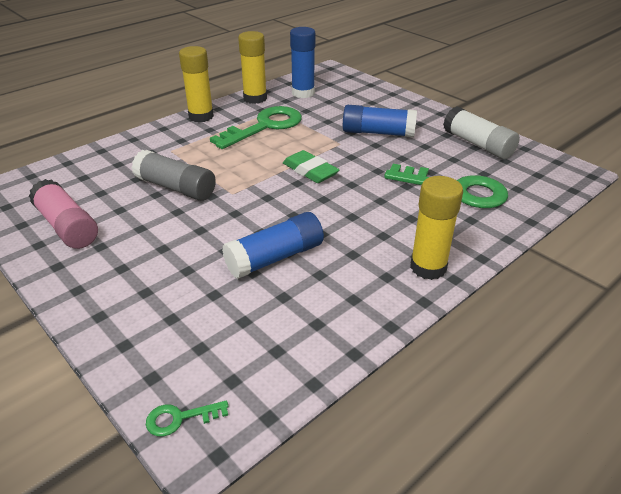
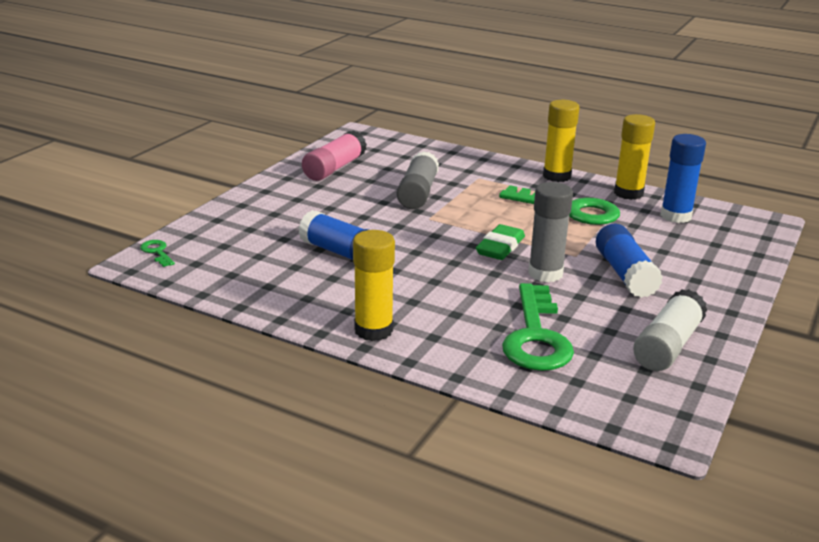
camera: 70 degrees right, 10 degrees down
none -> grey glue stick [528,182,573,282]

